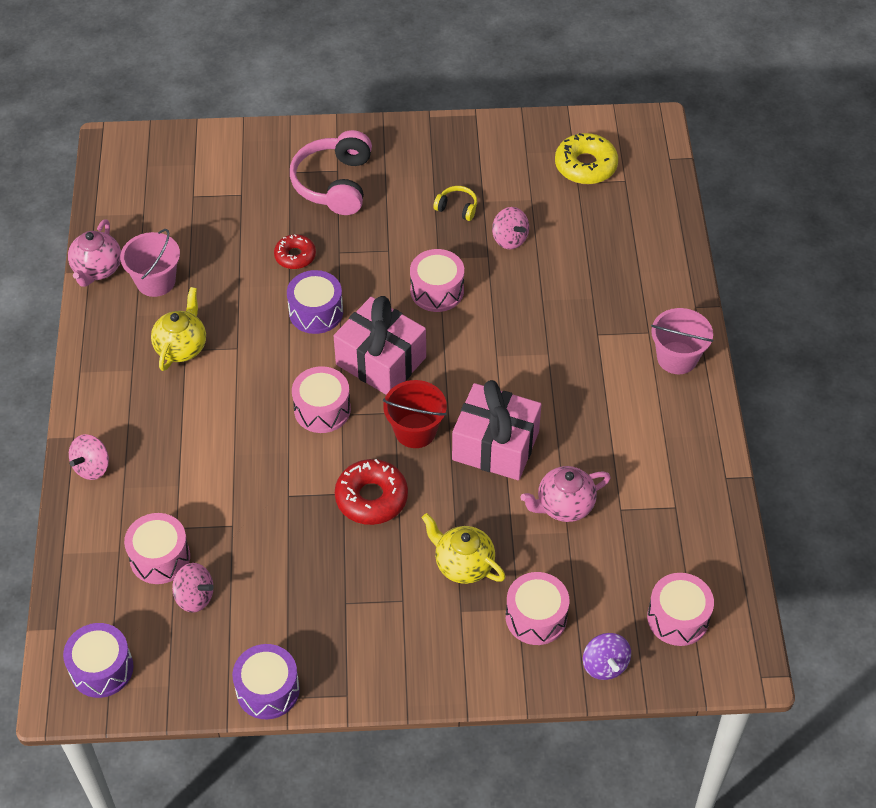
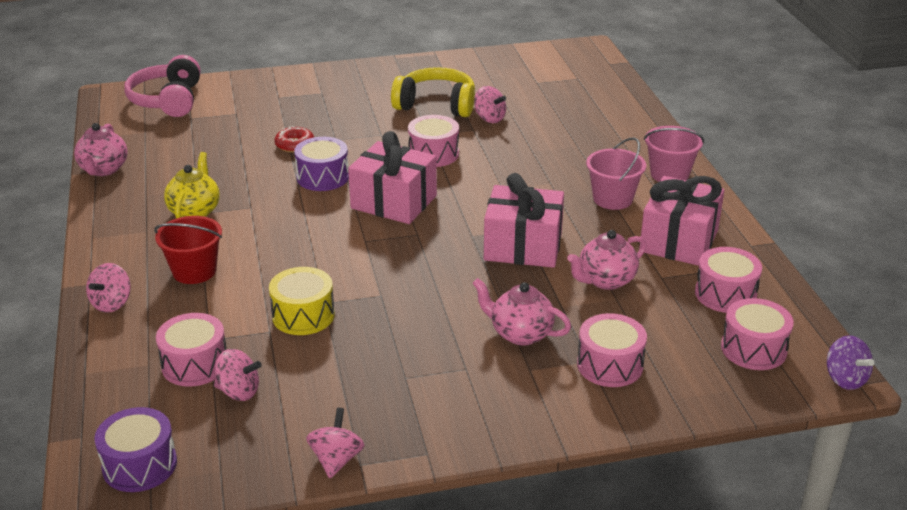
camera: 10 degrees left, 20 degrees down
pink bucket [120,229,180,297] -> pink bucket moved to [586,137,646,210]
purple drum [232,644,300,719] -> pink spinning top [306,408,365,478]
pink headphones [290,130,372,215] -> pink headphones moved to [124,55,201,117]
pink drum [292,366,351,433] -> pink drum moved to [695,247,762,313]
red donut [335,459,408,525] -> none
red bucket [383,380,447,448] -> red bucket moved to [154,216,222,284]
yellow teapot [422,513,506,584] -> pink teapot [472,278,571,346]
yellow headphones [434,186,477,221] -> yellow headphones [391,67,475,117], size x2.15
yellow donut [555,133,618,184] -> none
purple spinning top [583,633,631,680] -> purple spinning top moved to [827,335,874,390]
none -> yellow drum [269,267,335,335]
none -> pink gift [639,176,724,266]

